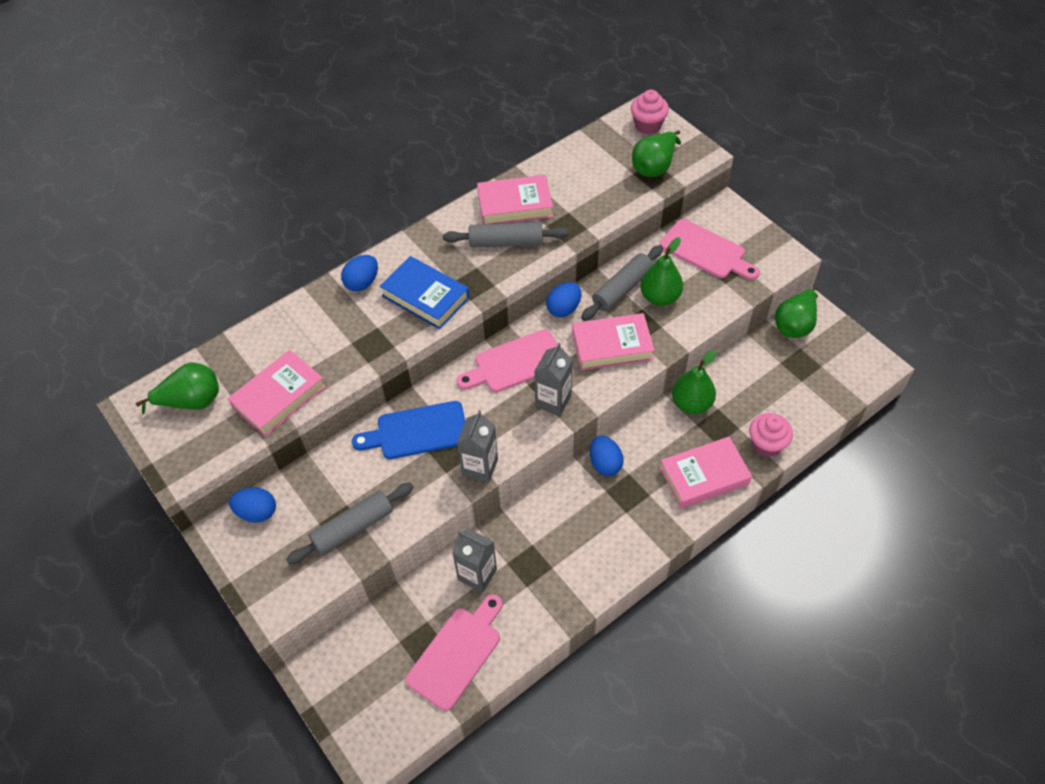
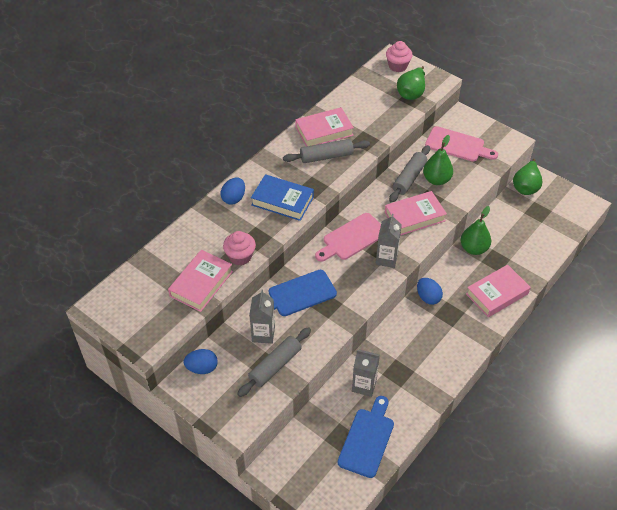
camera: 15 degrees left, 5 degrees down
green pear [136,362,219,415] -> none
pink cutting board [406,594,502,711] -> blue cutting board [337,396,394,478]
grey carton [457,410,498,483] -> grey carton moved to [249,290,275,344]
blue egg [546,282,581,317] -> none
pink cupcake [749,413,793,457] -> pink cupcake moved to [223,231,256,265]

